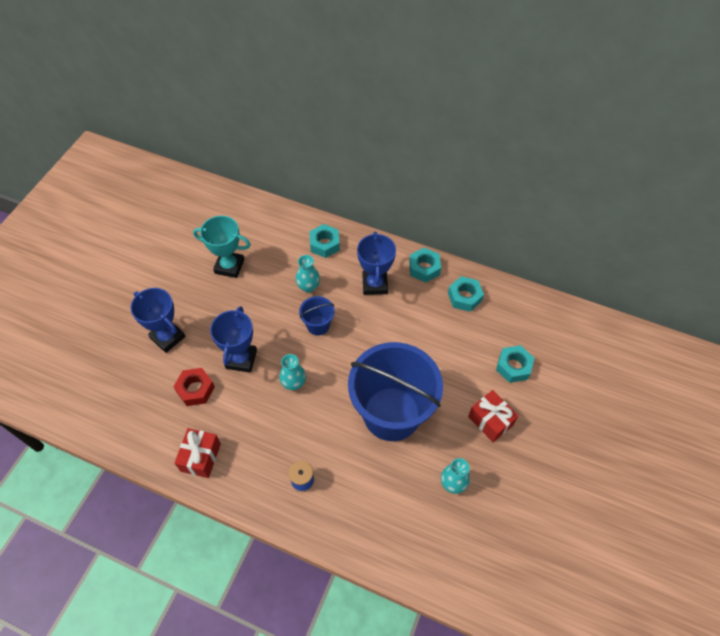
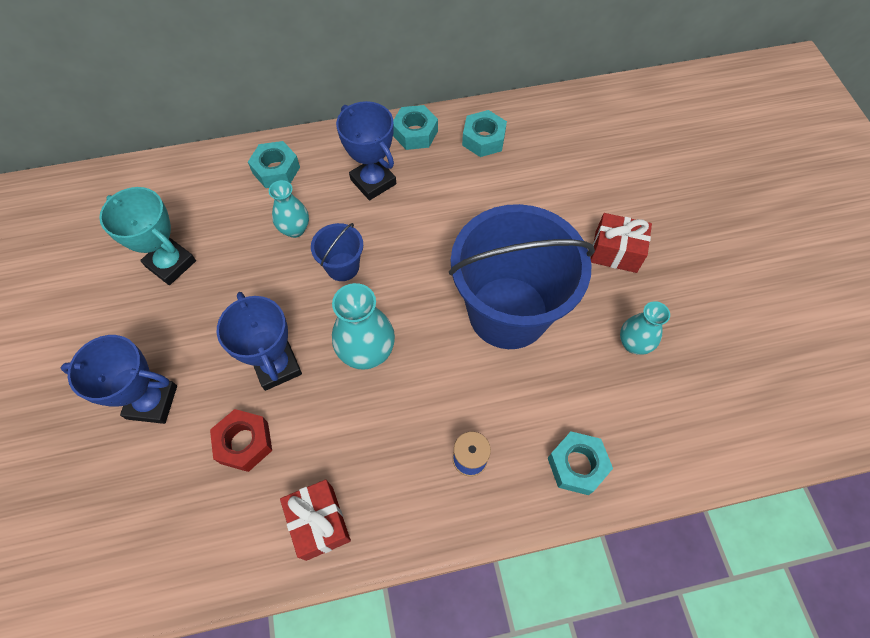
camera: 35 degrees left, 5 degrees up
turquoise trophy [193,216,251,278] -> turquoise trophy turned 60 degrees clockwise [99,187,196,285]
turquoise vase [279,354,306,390] -> turquoise vase [332,283,395,370], size x1.54
turquoise nut [496,345,535,383] -> turquoise nut moved to [548,431,613,495]

